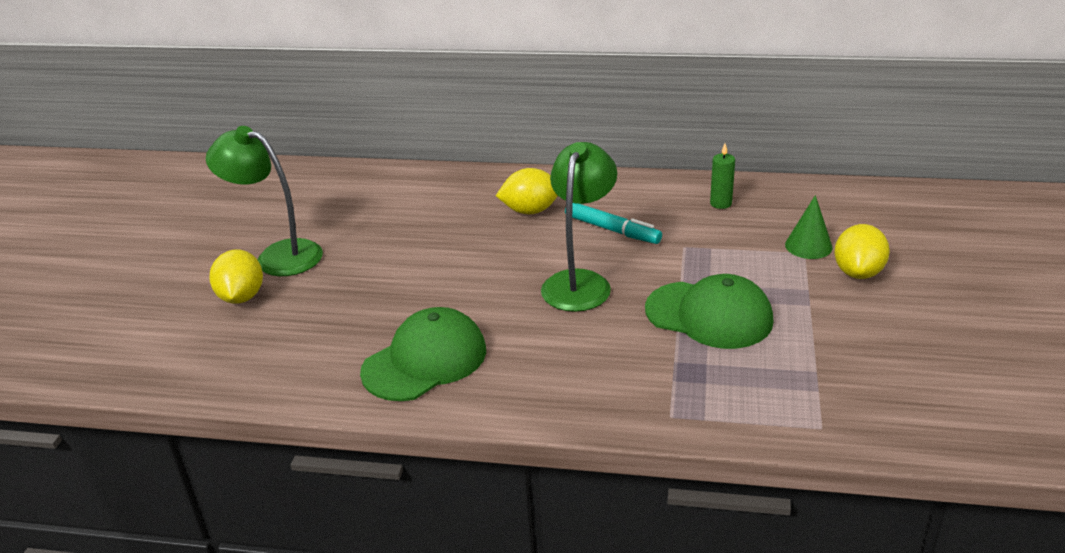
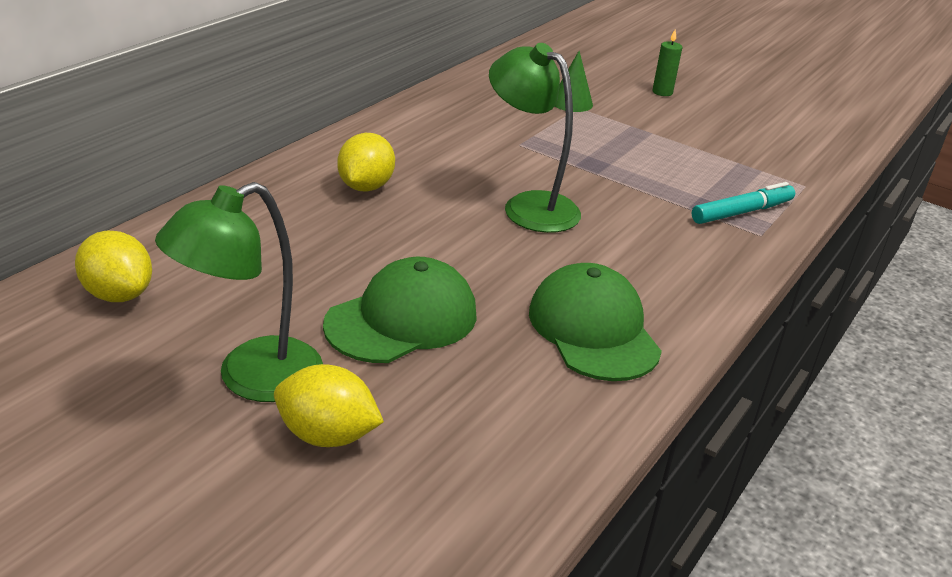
camera: 70 degrees left, 0 degrees up
turquoise marker [565,203,662,244] -> turquoise marker moved to [692,182,795,224]
green cap [645,274,773,349] -> green cap moved to [323,257,477,363]
green candle [710,144,735,209] -> green candle moved to [652,29,683,96]
yellow lemon [834,224,890,279] -> yellow lemon moved to [75,231,152,302]

